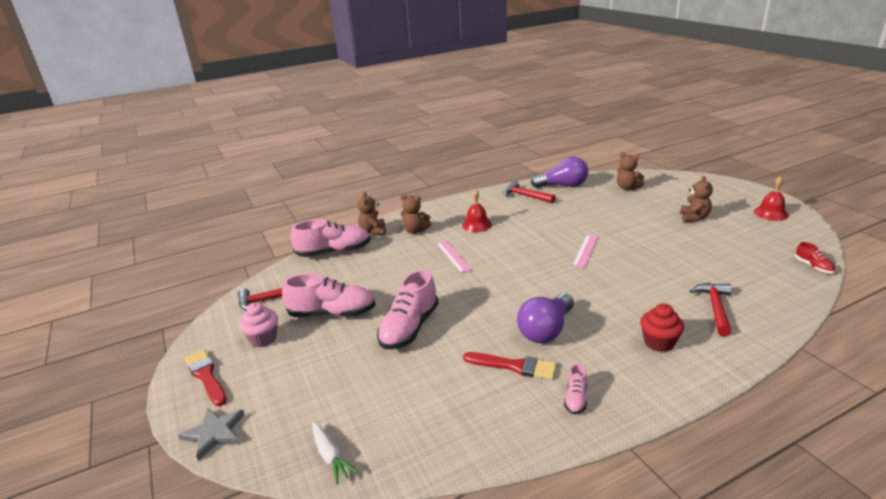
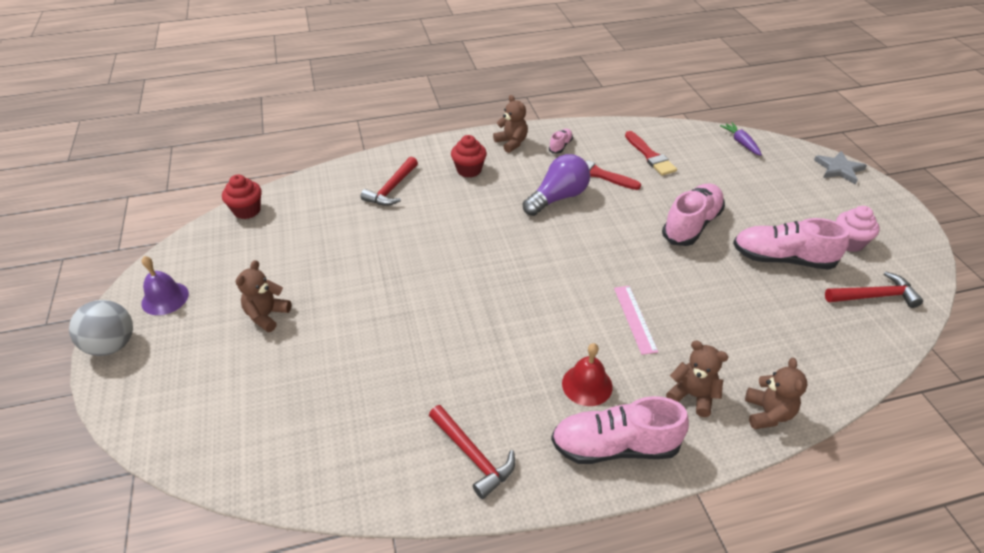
camera: 170 degrees left, 15 degrees up
red brush [184,349,227,406] -> red brush moved to [625,131,677,176]
pink shoe [291,219,371,257] -> pink shoe moved to [551,396,689,464]
white carrot [313,422,358,484] -> purple carrot [720,122,762,156]
purple light bulb [531,157,588,188] -> none
pink ruler [572,235,599,268] -> none
brown teddy bear [617,152,644,190] -> brown teddy bear moved to [493,95,528,153]
red bell [754,176,789,221] -> purple bell [141,256,189,315]
red shoe [795,242,835,273] -> red cupcake [222,174,262,219]
none -> grey ball [69,300,133,356]

